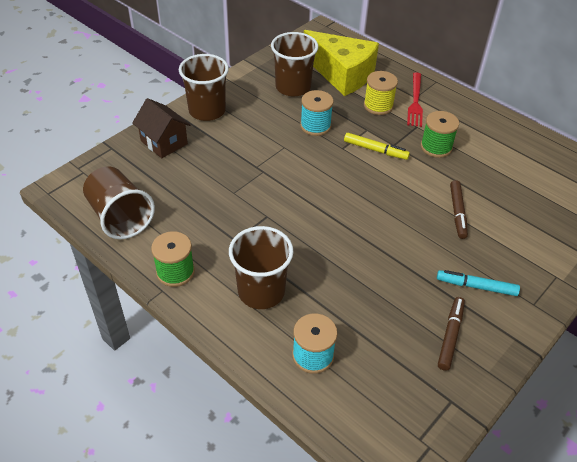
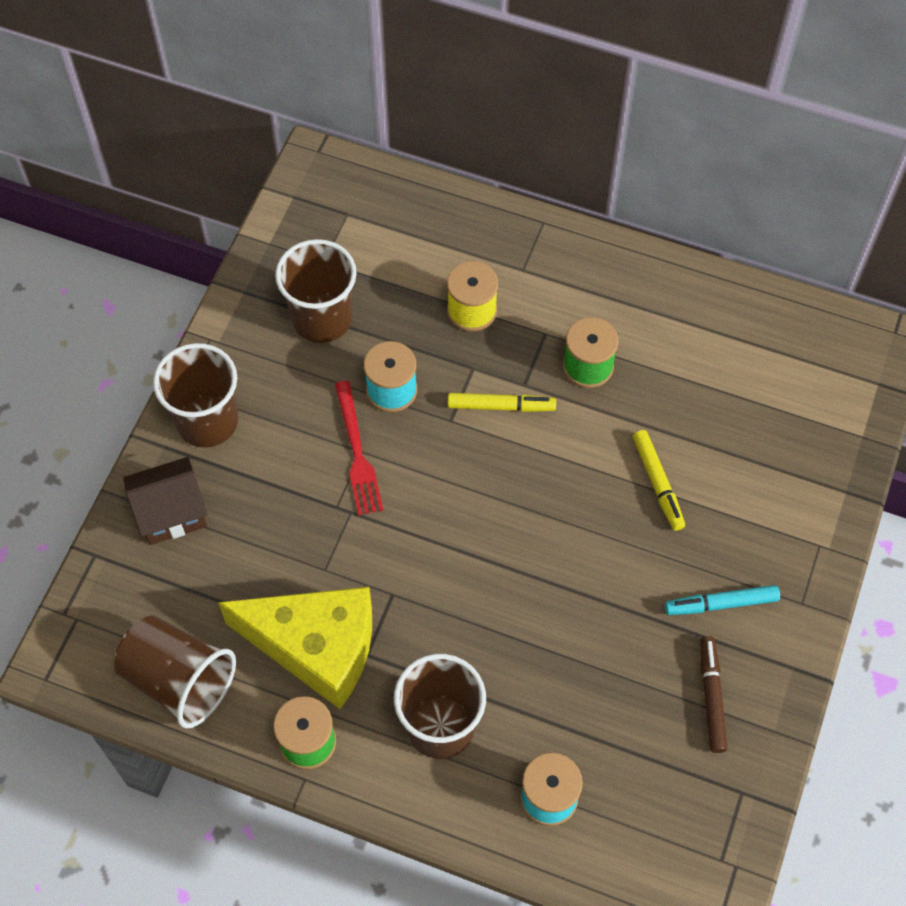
camera: 20 degrees left, 15 degrees up
brown house [132,98,190,158] -> brown house turned 45 degrees counterclockwise [124,457,207,545]
yellow cheese [304,30,379,96] -> yellow cheese moved to [218,587,372,709]
red fork [407,72,423,127] -> red fork moved to [335,381,383,516]
brown marker [450,180,468,239] -> yellow marker [633,430,685,531]

